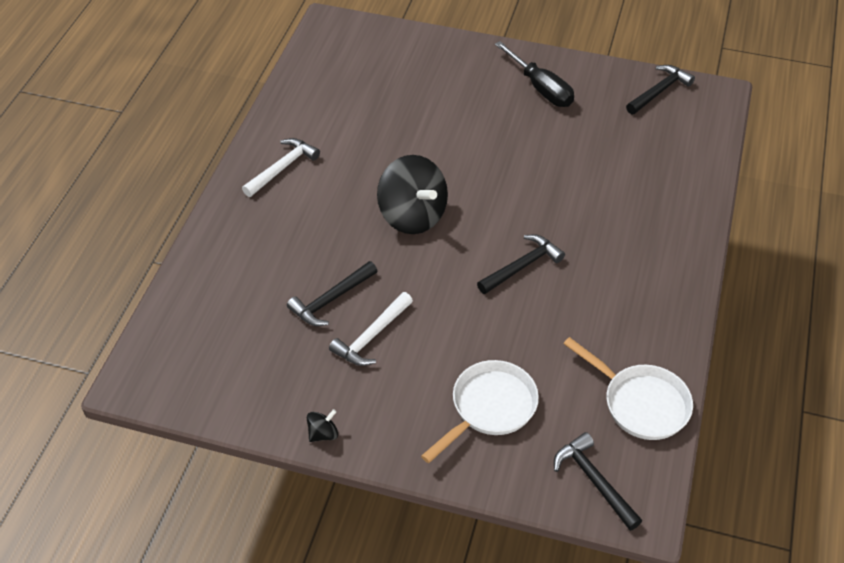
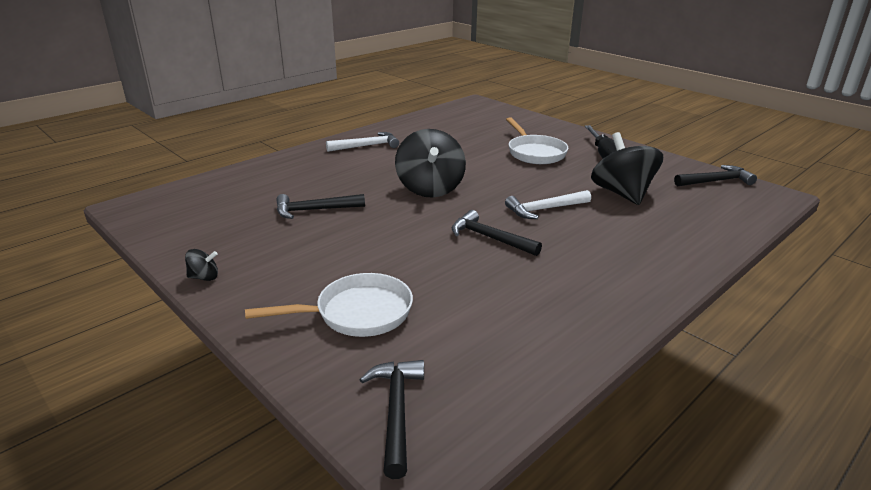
camera: 30 degrees right, 20 degrees down
white hammer [329,292,413,366] -> white hammer moved to [505,190,591,219]
black hammer [477,234,565,294] -> black hammer turned 135 degrees counterclockwise [452,210,542,256]
white pan [563,337,693,440] -> white pan moved to [506,117,568,164]
none -> black spinning top [591,132,663,205]

